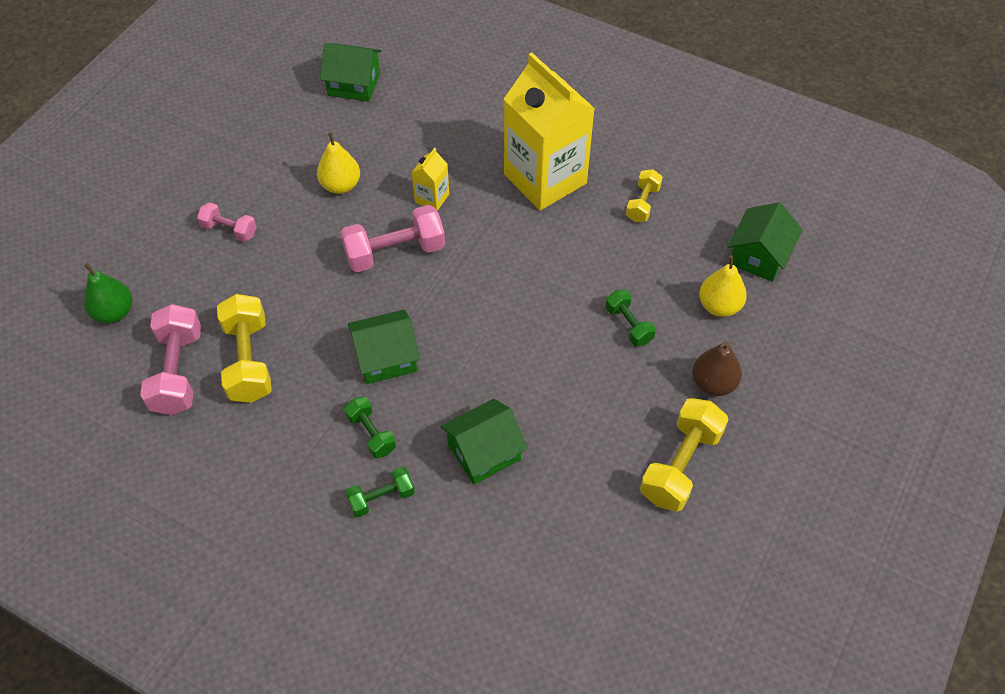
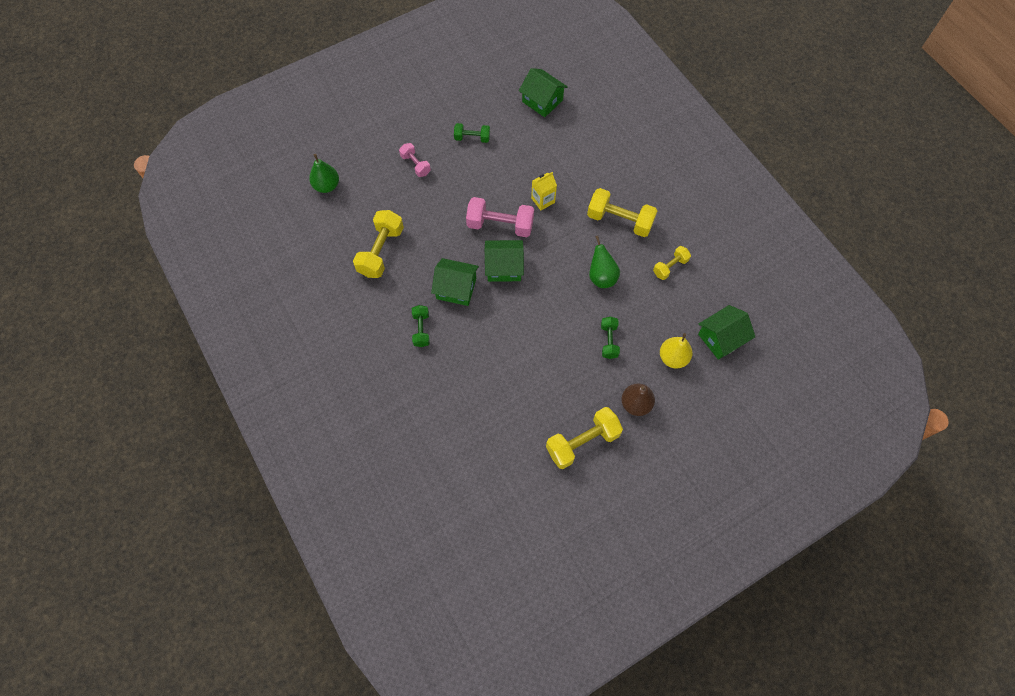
camera: 30 degrees right, 10 degrees up
pink dumbbell [140,304,201,415] -> none
yellow pear [317,132,360,194] -> none
green dumbbell [346,467,415,517] -> green dumbbell moved to [454,123,490,143]
green house [440,399,528,485] -> green house moved to [485,240,524,282]
yellow carton [504,52,595,210] -> yellow dumbbell [587,188,657,237]
none -> green pear [589,236,620,288]

